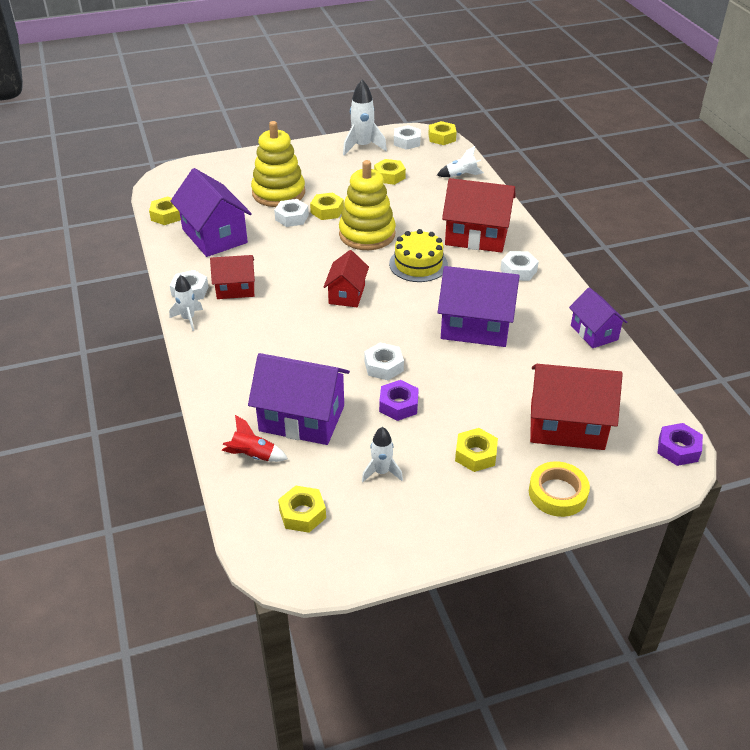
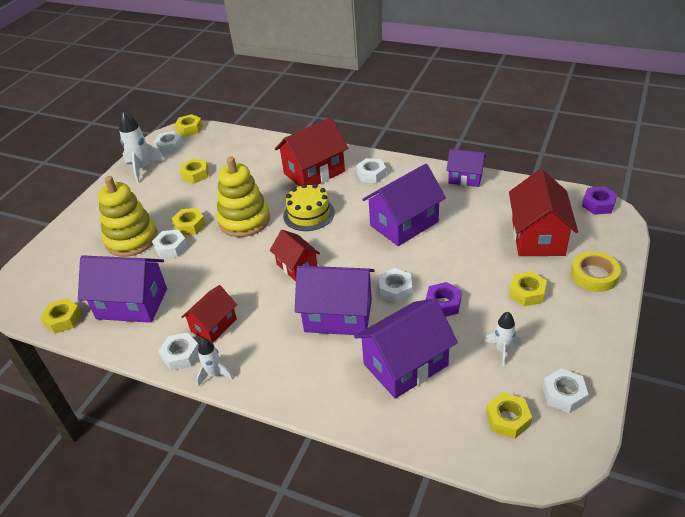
camera: 45 degrees left, 0 degrees up
red rocket [222,415,288,462] -> none
white rocket [437,146,484,177] -> none
red house [530,364,623,450] -> red house turned 45 degrees counterclockwise [509,169,578,256]
none -> purple house [295,266,374,335]
none -> white nut [543,368,589,413]

